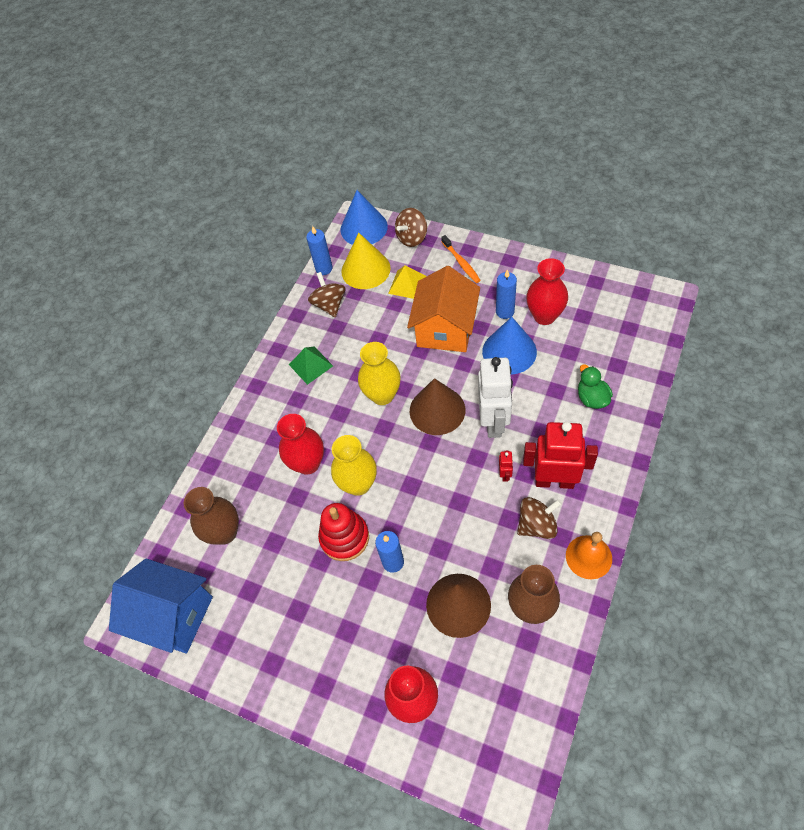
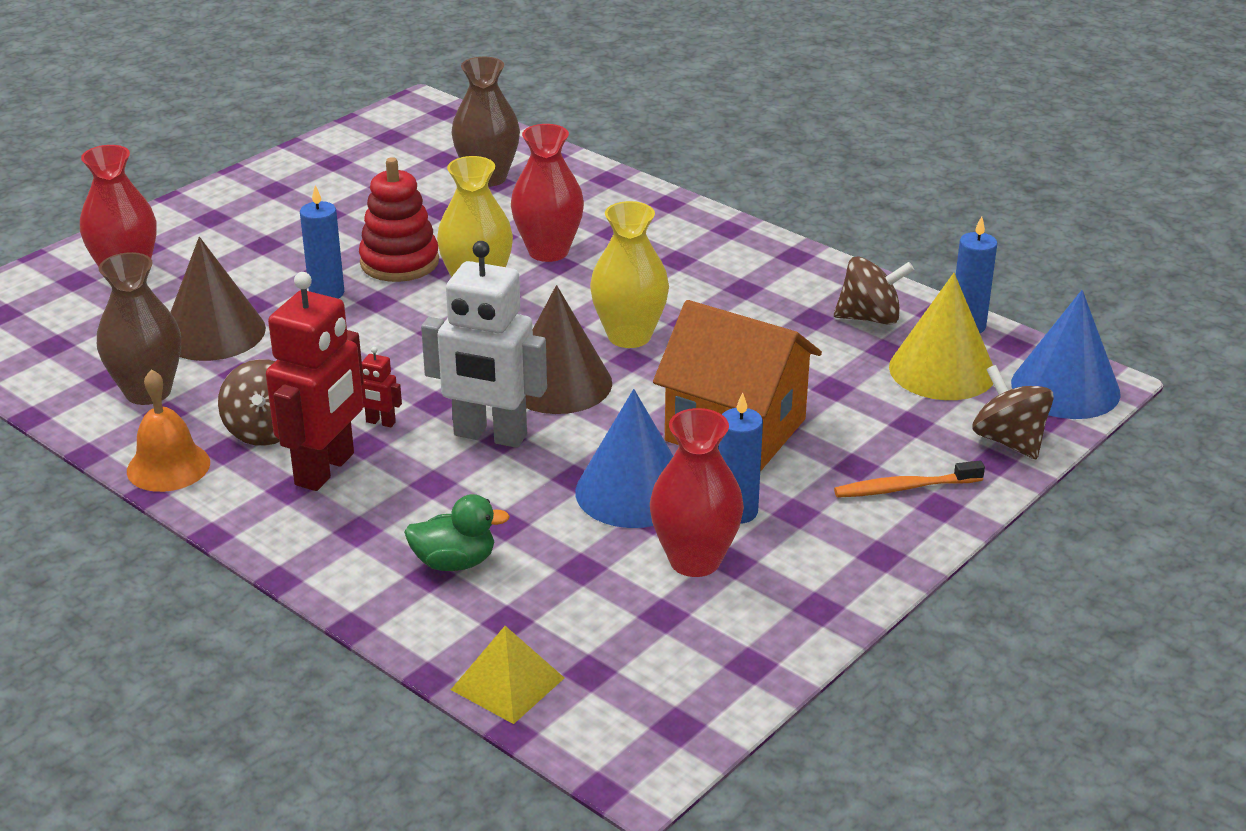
camera: 100 degrees right, 25 degrees down
blue house [109,559,213,654] -> none
green pyramid [289,347,333,385] -> none
yellow pyramid [388,265,426,299] -> yellow pyramid moved to [451,626,564,724]

